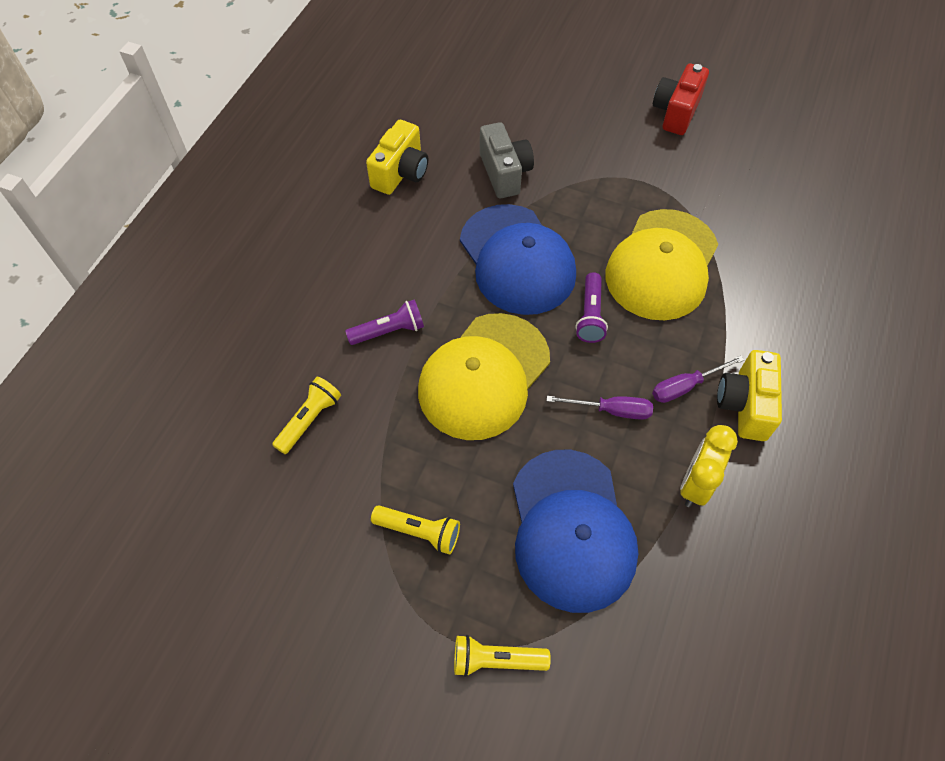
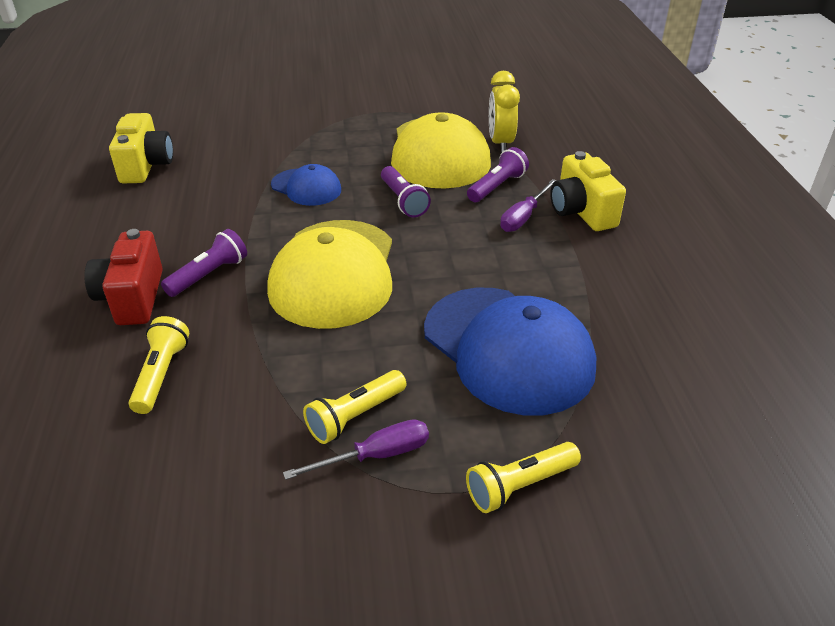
camera: 30 degrees left, 20 degrees down
yellow flashlight [371,505,460,554] -> yellow flashlight turned 150 degrees clockwise [303,370,406,444]
blue cap [460,204,576,315] -> blue cap [271,164,341,206], size x0.52
grey camera [480,122,534,198] -> none
purple screwdriver [547,396,653,420] -> purple screwdriver moved to [283,419,429,480]
red camera [653,64,709,135] -> red camera moved to [84,229,163,325]
yellow clock [680,425,738,507] -> yellow clock moved to [489,71,520,153]
none -> purple flashlight [467,147,529,202]

